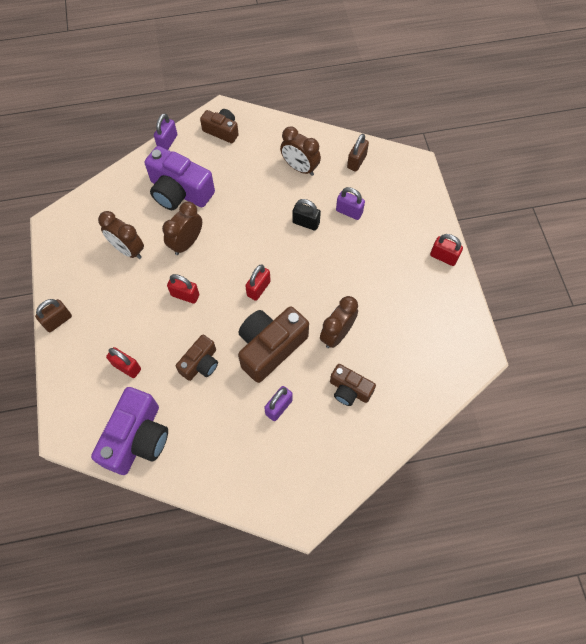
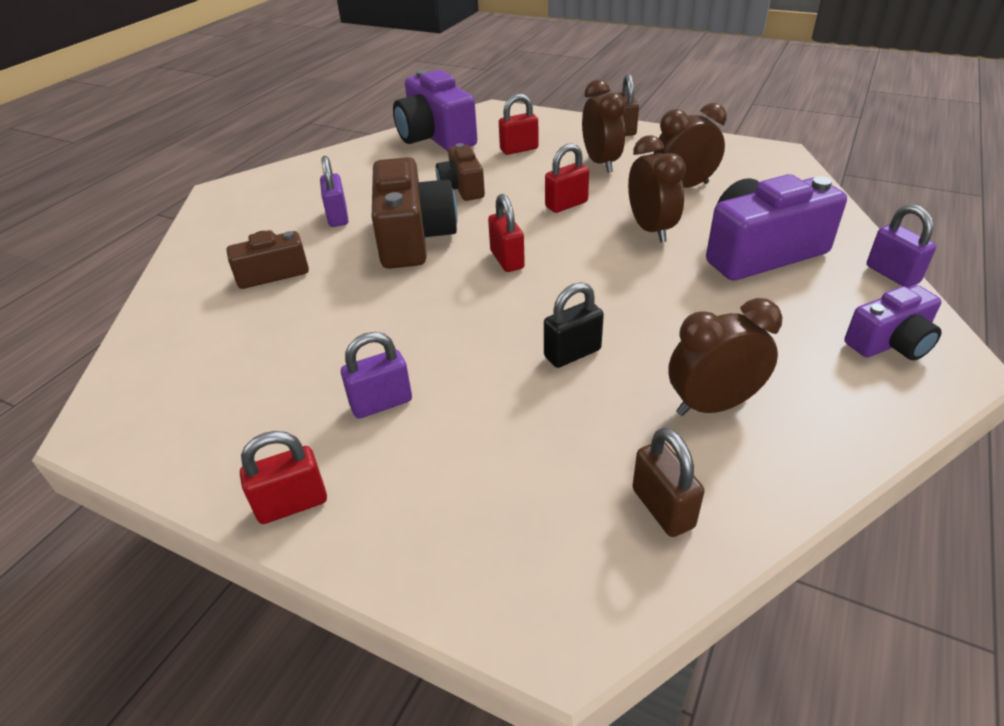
camera: 130 degrees right, 25 degrees down
brown camera [200,109,239,143] -> purple camera [844,285,942,360]
brown clock [320,296,358,348] -> brown clock moved to [582,80,626,172]
purple padlock [336,187,365,220] -> purple padlock moved to [341,332,412,419]

